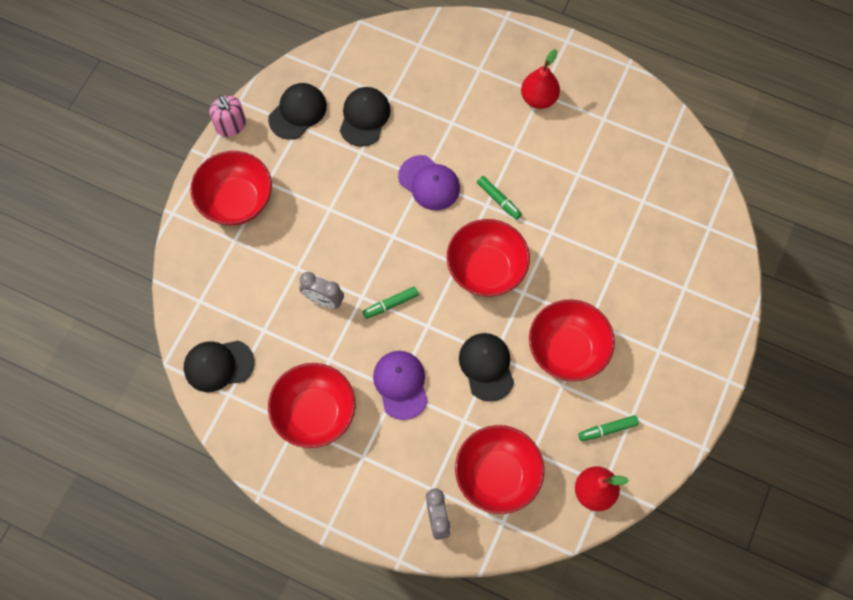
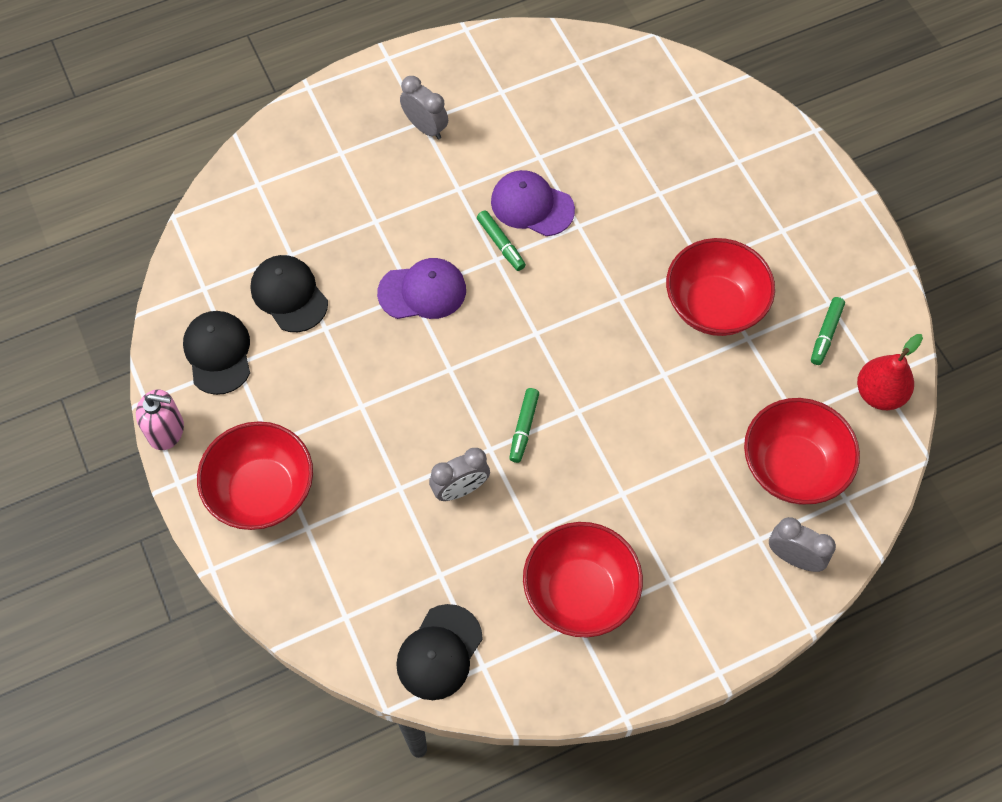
camera: 50 degrees left, 5 degrees down
purple cap [373,351,428,420] -> purple cap moved to [491,170,575,236]
red bowl [447,219,530,297] -> none
black cap [459,333,514,402] -> none
green marker [477,176,522,220] -> green marker turned 60 degrees clockwise [477,210,526,271]
red pear [521,49,560,109] -> grey clock [400,76,448,139]

